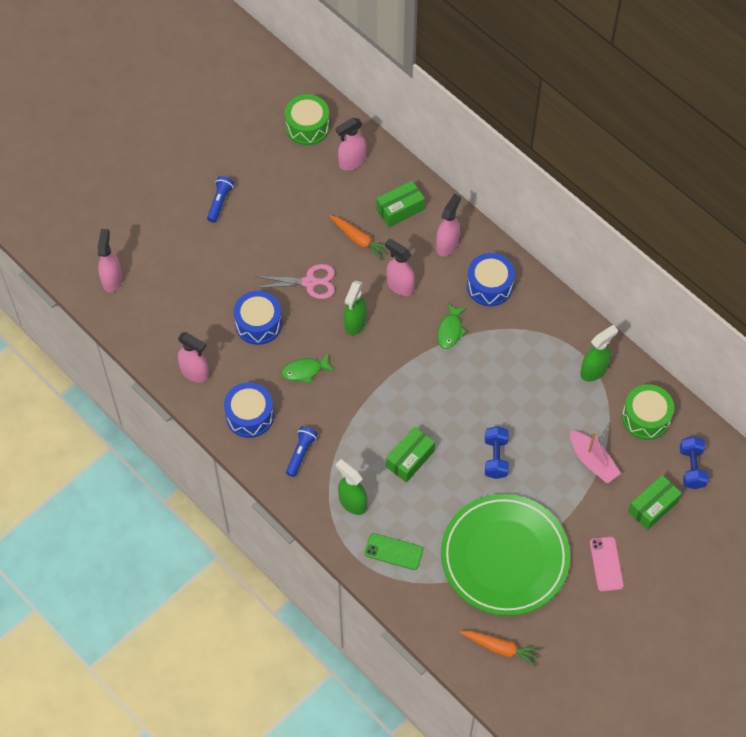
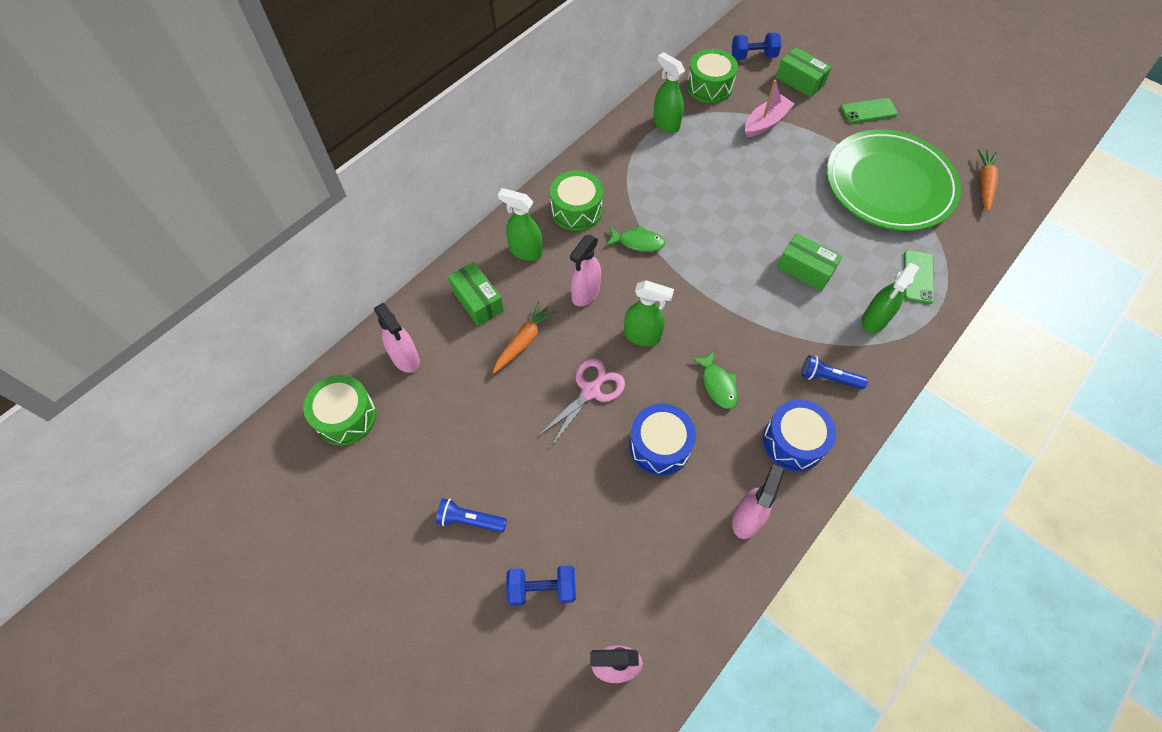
camera: 95 degrees left, 0 degrees up
pink scissors [254,264,335,299] -> pink scissors turned 45 degrees clockwise [539,358,625,447]
pink spray bottle [436,194,461,257] -> green spray bottle [498,188,543,261]
blue drum [467,253,515,306] -> green drum [550,170,603,231]
blue dumbbell [485,426,509,479] -> blue dumbbell moved to [506,565,576,606]
pink phone [590,537,624,592] -> green phone [841,98,898,123]

